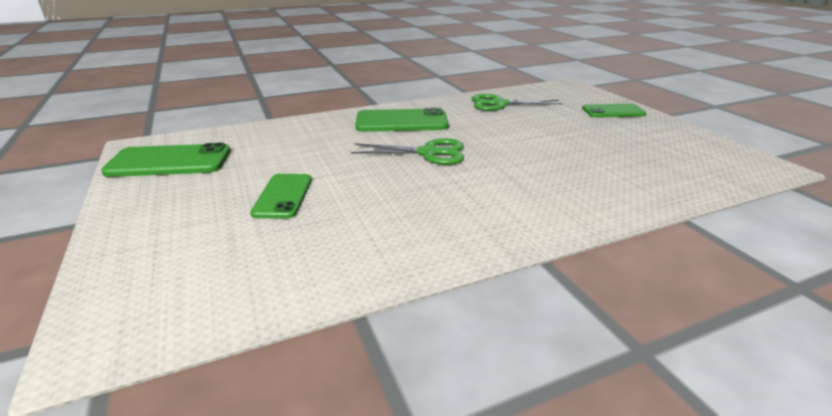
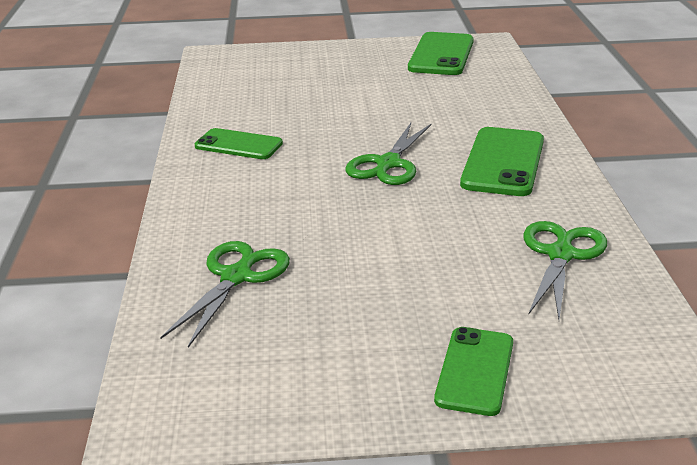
camera: 110 degrees right, 0 degrees up
green phone [250,174,312,219] -> green phone moved to [195,128,283,159]
none -> green scissors [160,241,290,348]

